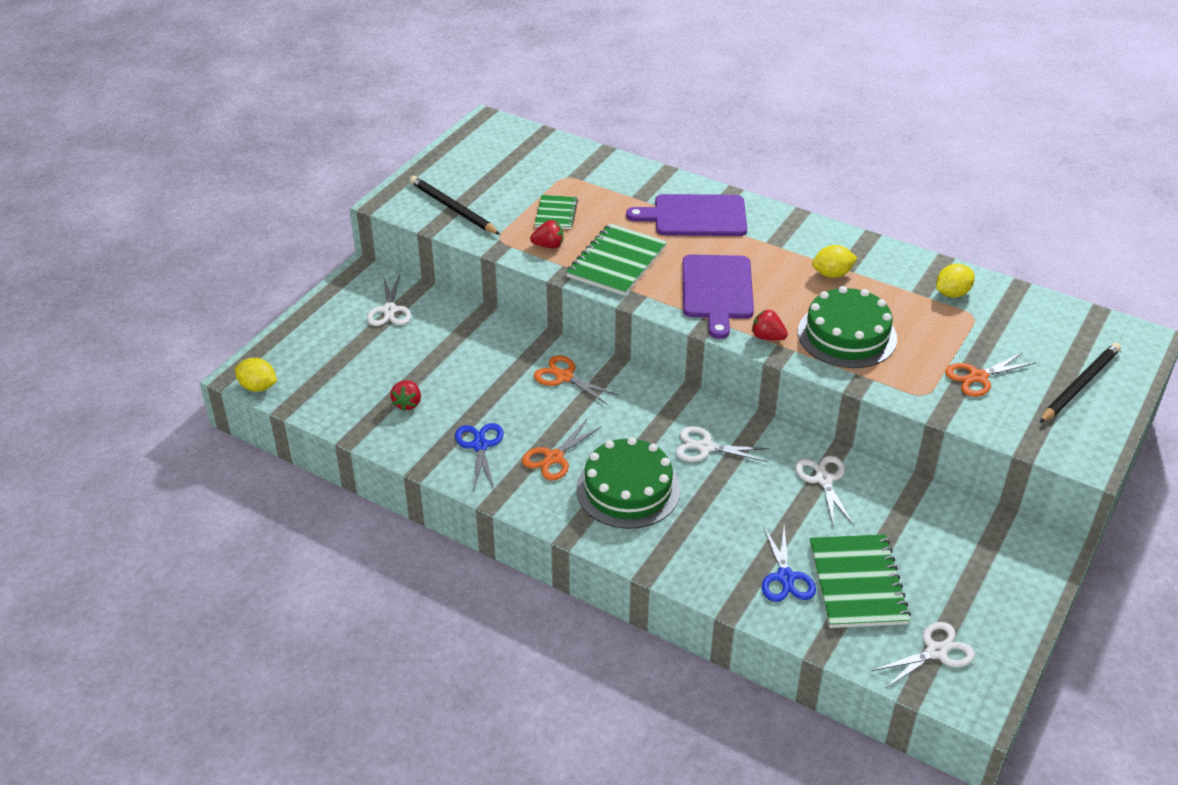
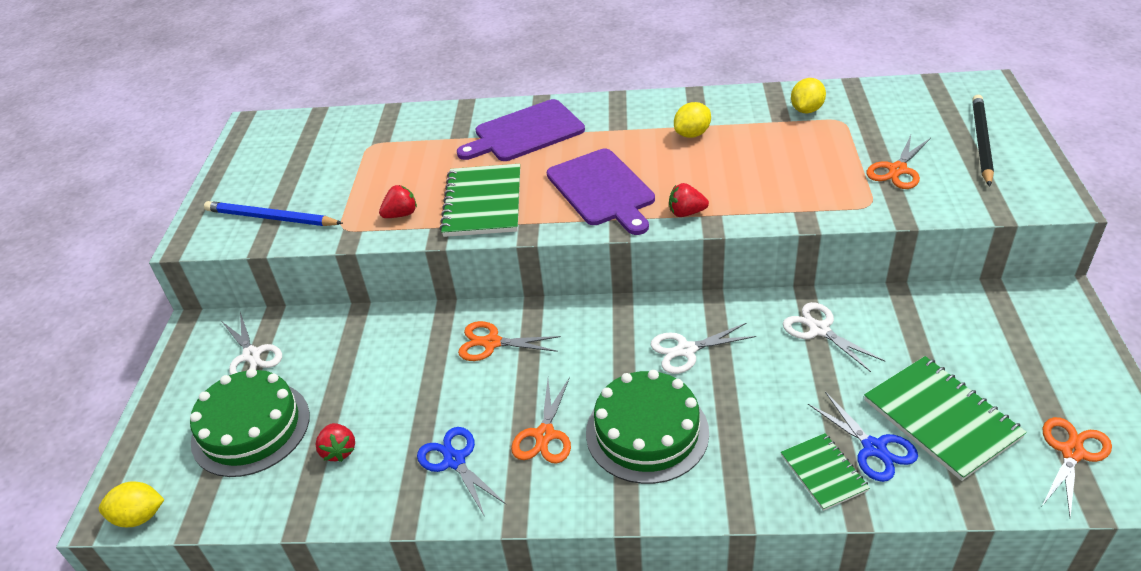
camera: 25 degrees left, 0 degrees up
black pencil [410,176,501,235] -> blue pencil [204,201,343,226]
green notebook [535,195,578,229] -> green notebook moved to [781,433,870,511]
green cake [798,286,897,368] -> green cake moved to [190,368,310,477]
white scissors [872,622,975,688] -> orange scissors [1042,417,1112,518]

